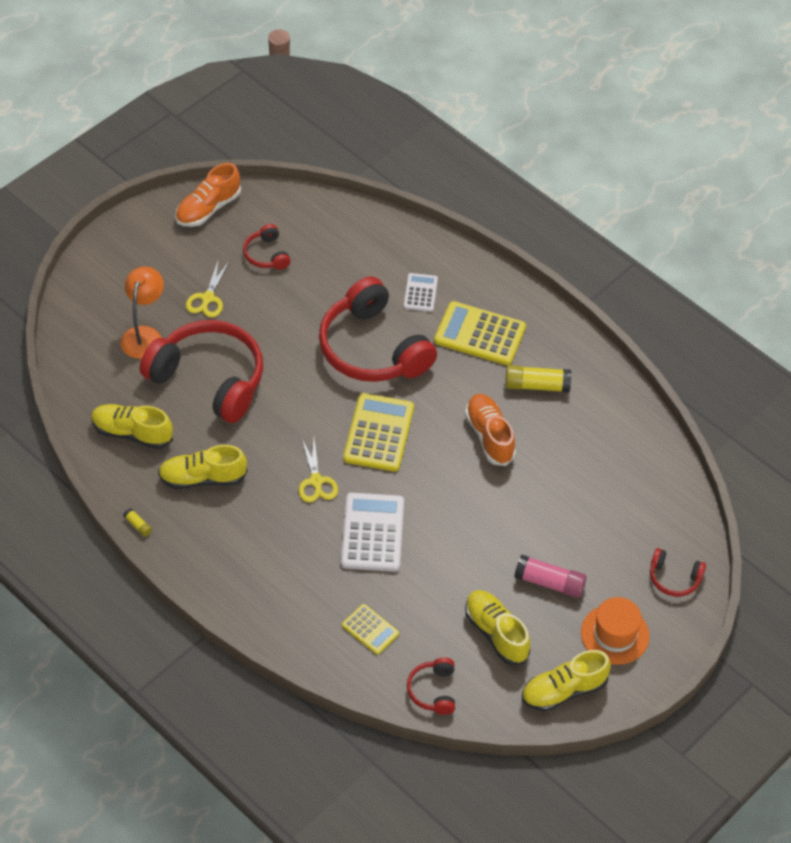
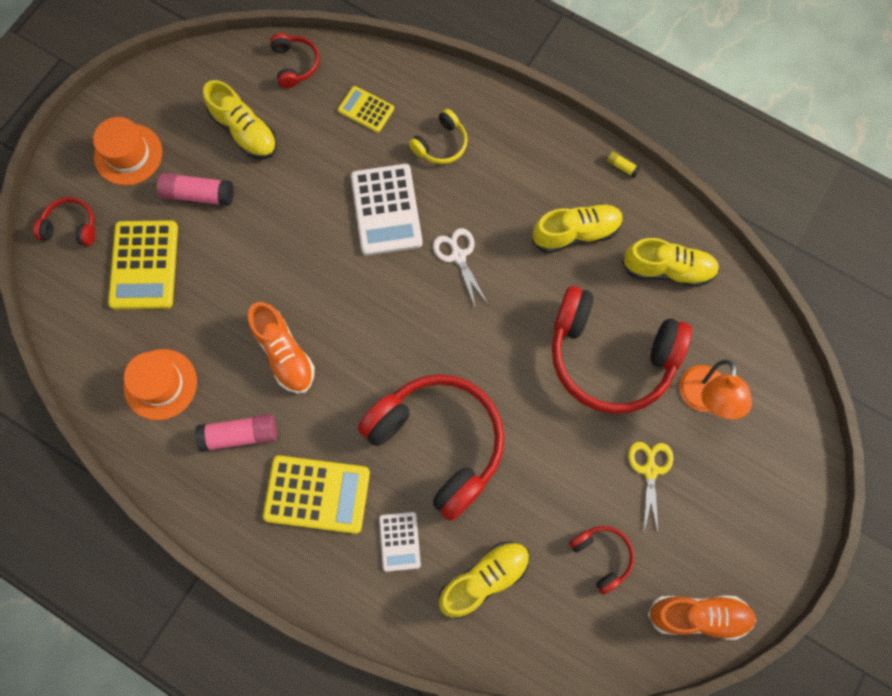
camera: 170 degrees right, 20 degrees up
orange shoe [175,163,241,227] -> orange shoe turned 60 degrees clockwise [647,595,756,640]
yellow scissors [299,439,338,502] -> white scissors [433,228,488,309]
yellow calculator [343,393,414,472] -> yellow calculator moved to [108,220,178,309]
yellow glue stick [505,365,571,392] -> pink glue stick [195,414,277,452]
yellow shoe [522,650,611,712] -> yellow shoe moved to [439,542,530,619]
none -> orange hat [123,349,197,420]
none -> yellow headphones [409,109,468,164]

